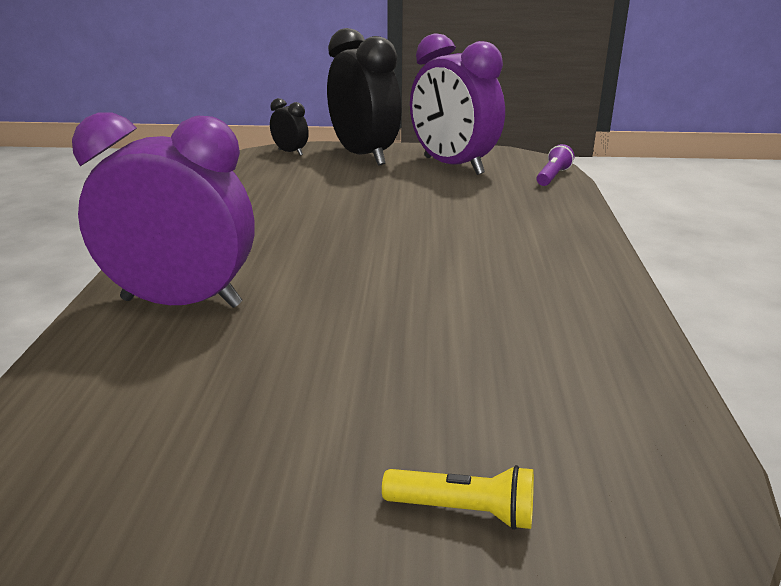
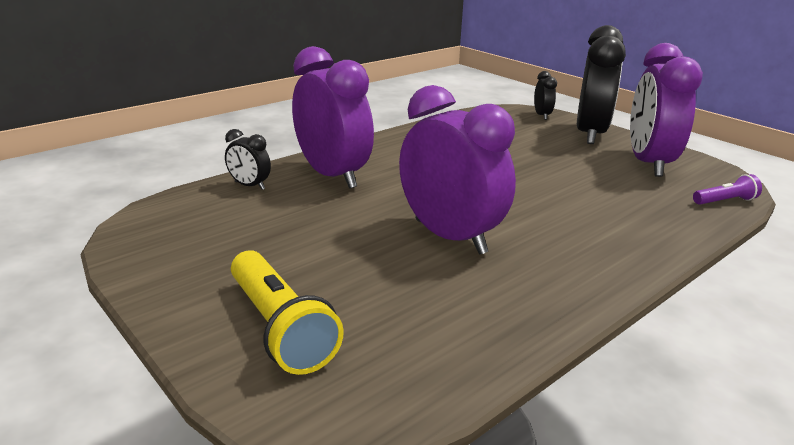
camera: 45 degrees right, 0 degrees up
yellow flashlight [382,465,534,530] -> yellow flashlight [231,250,344,375], size x1.86
none -> black clock [225,129,271,190]
none -> purple clock [399,85,516,255]

